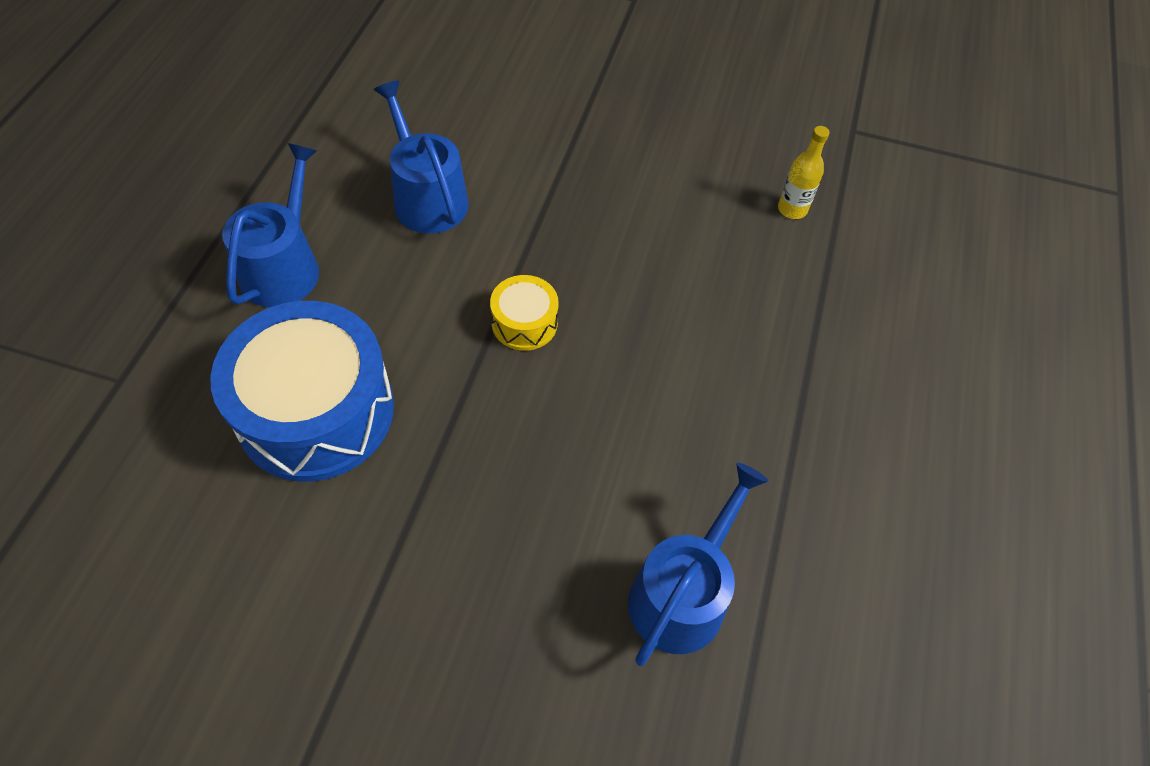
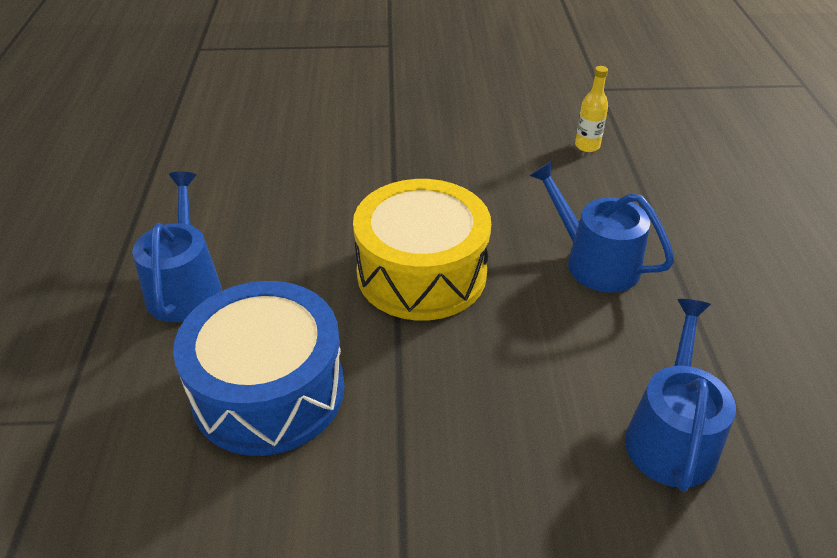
camera: 15 degrees left, 15 degrees down
blue watering can [374,81,469,234] -> blue watering can moved to [529,161,674,293]
yellow drum [490,275,559,351] -> yellow drum [353,179,491,320], size x2.16

